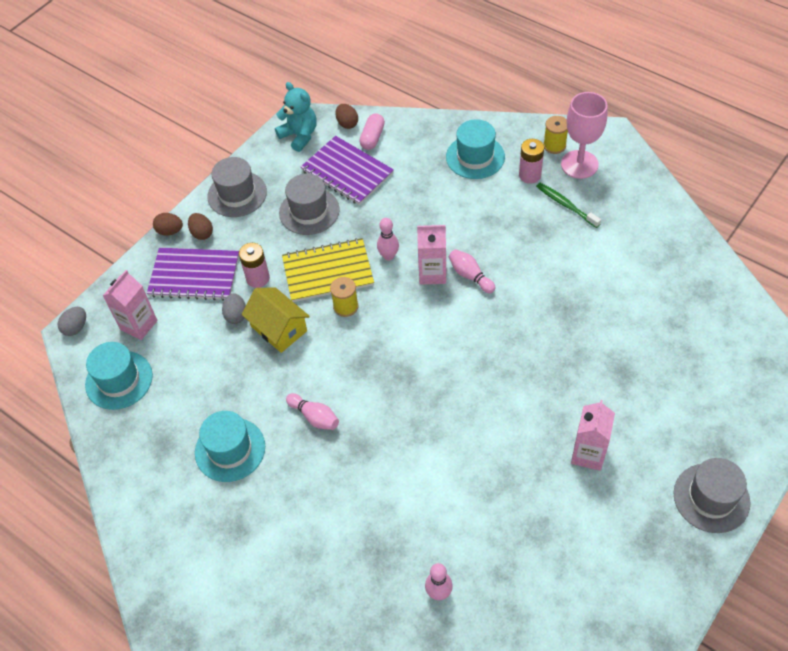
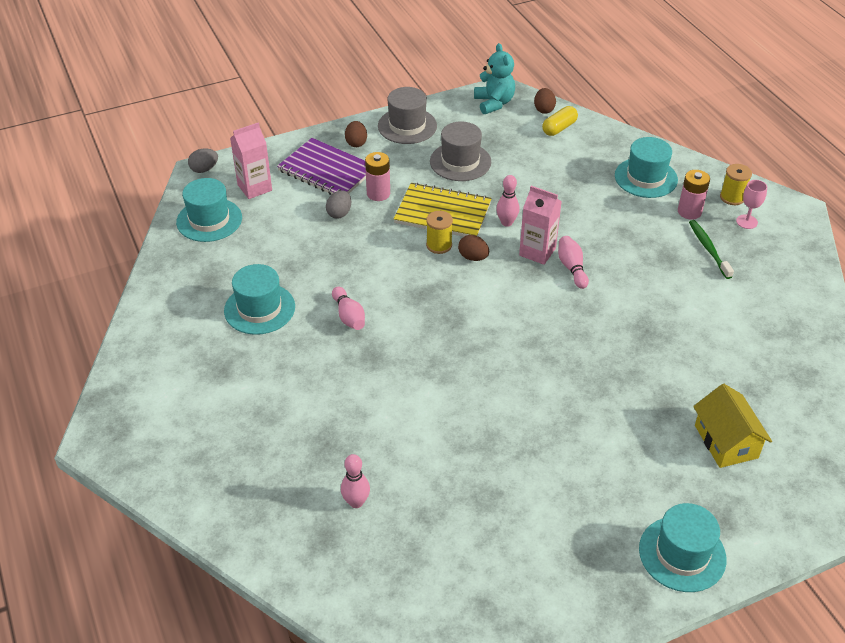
camera: 25 degrees right, 10 degrees down
brown egg [153,213,183,236] -> brown egg moved to [458,235,489,261]
yellow house [242,287,310,353] -> yellow house moved to [693,384,772,468]
purple notebook [301,136,394,205] -> none
pink capsule [359,113,385,150] -> yellow capsule [542,106,578,136]
pink goblet [561,92,607,179] -> pink goblet [736,180,767,229], size x0.52
pink carton [571,400,615,471] -> none
grey hat [673,458,750,533] -> turquoise hat [639,503,726,592]

